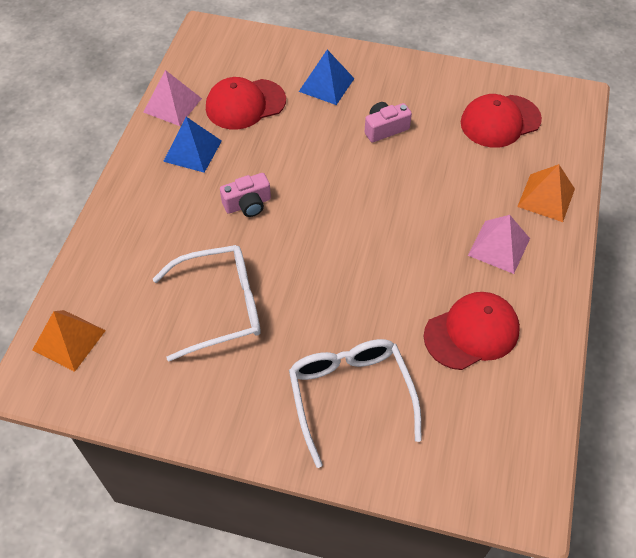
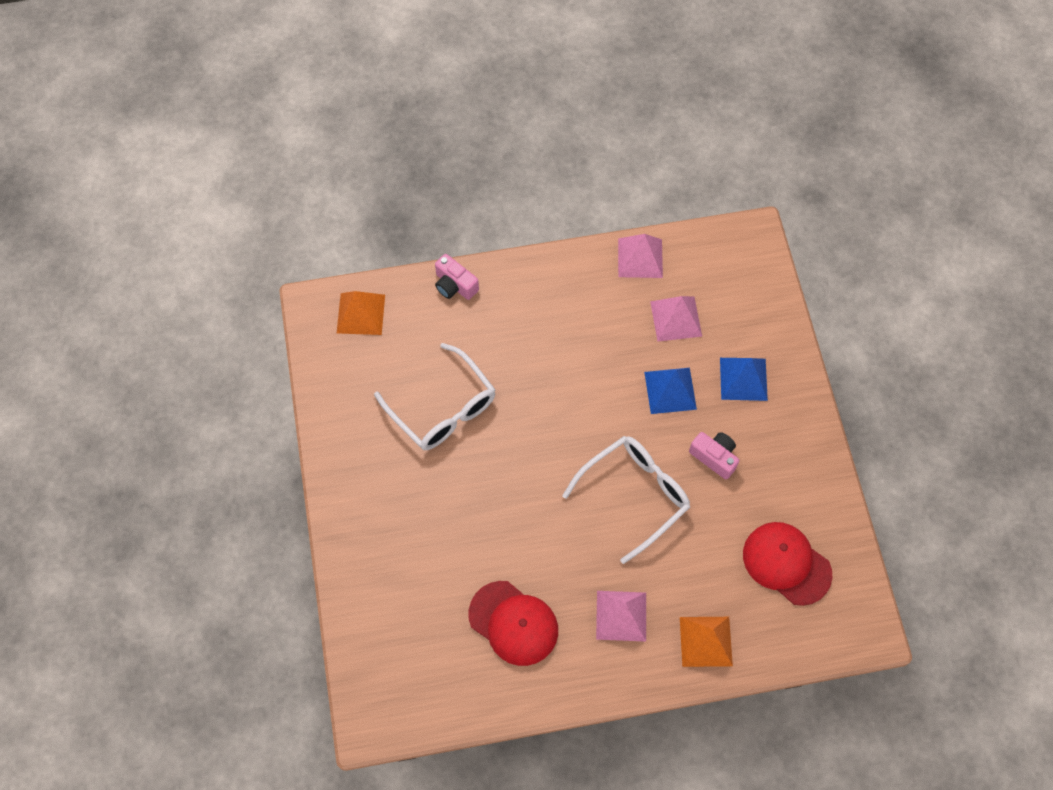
camera: 65 degrees right, 10 degrees up
blue pyramid [163,117,222,173] -> blue pyramid moved to [644,368,697,414]
red cap [206,77,286,129] -> pink pyramid [650,296,702,342]
pink camera [220,173,271,217] -> pink camera moved to [435,254,479,300]
white glasses [289,339,422,468] -> white glasses moved to [562,436,690,564]

